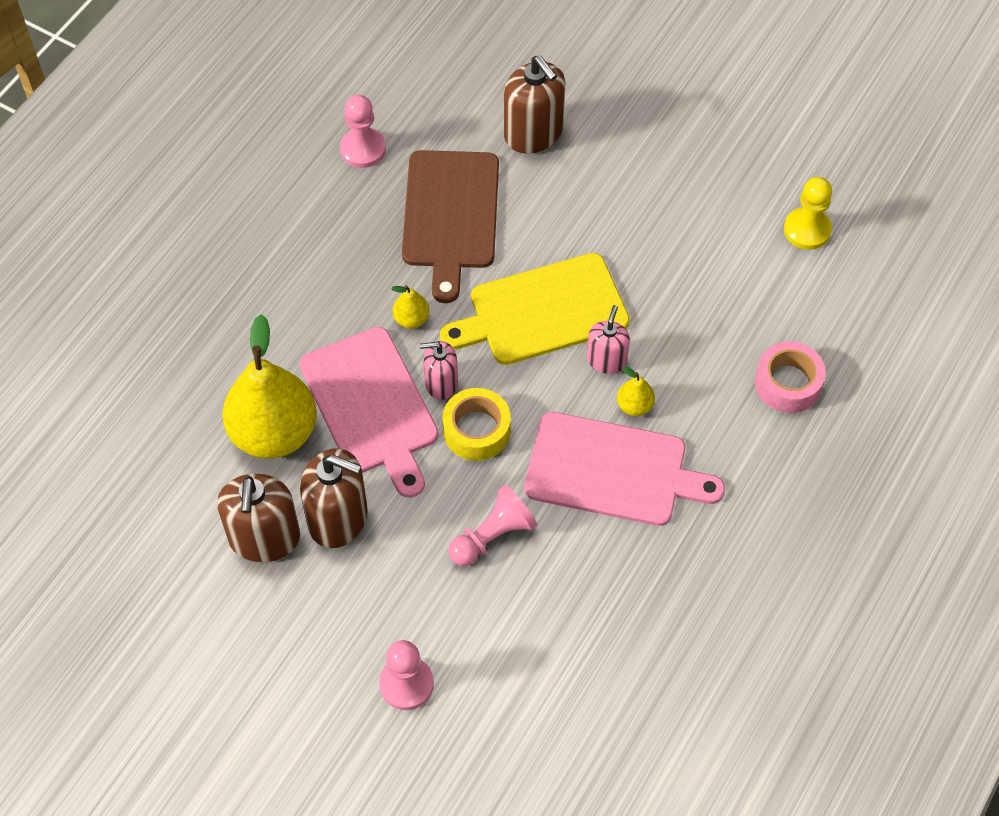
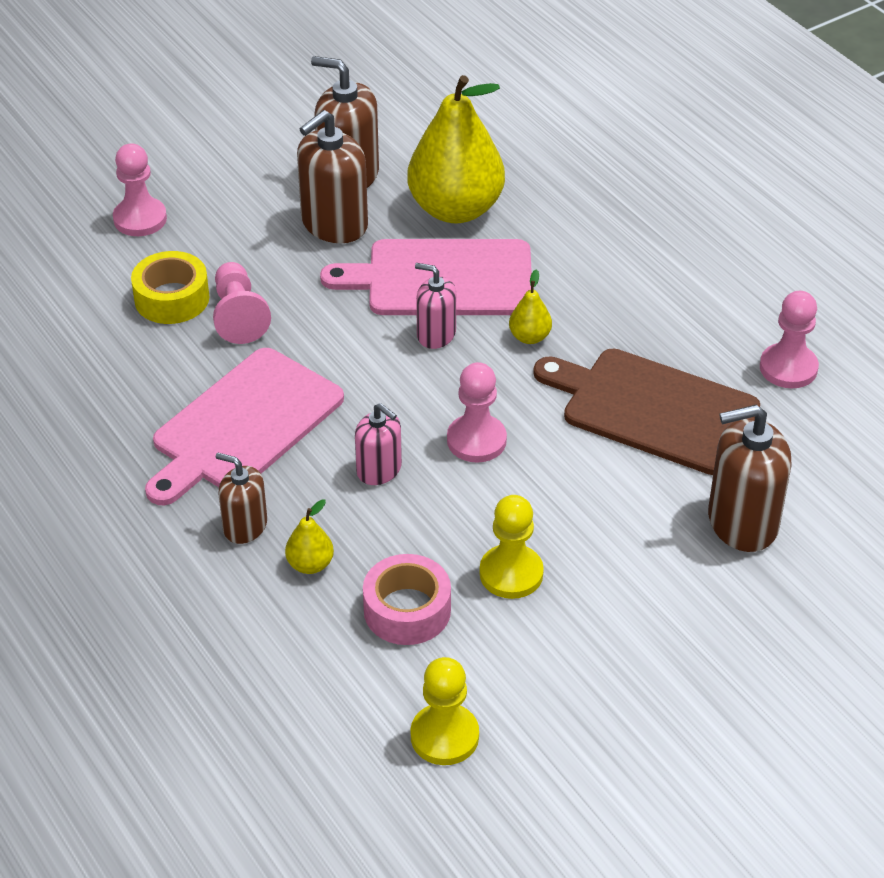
camera: 115 degrees right, 15 degrees down
pink soap dispenser [420,341,458,400] -> pink soap dispenser turned 90 degrees counterclockwise [415,263,456,349]
yellow cutting board [440,253,630,365] -> pink pawn [447,362,507,463]
yellow tape [442,388,511,461] -> yellow tape moved to [131,251,210,324]
yellow pear [617,366,655,416] -> yellow pear moved to [285,499,334,574]
pink tape [755,341,826,413] -> pink tape moved to [363,554,451,645]
none -> brown soap dispenser [216,453,267,544]
none -> yellow pawn [480,495,544,599]

